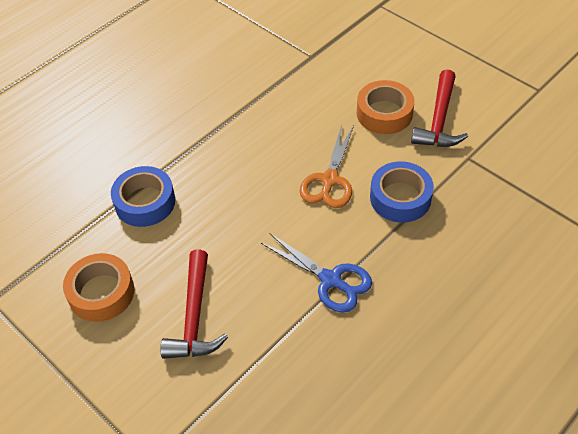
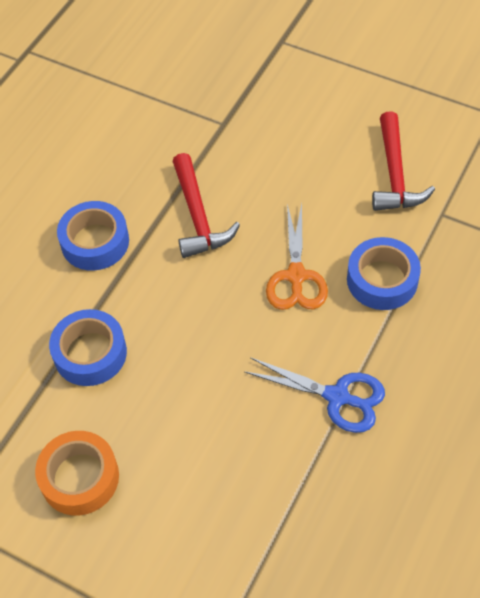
camera: 15 degrees left, 5 degrees up
red hammer [161,250,228,359] -> red hammer moved to [172,153,240,258]
orange tape [357,80,414,134] -> none
none -> blue tape [57,201,129,271]

